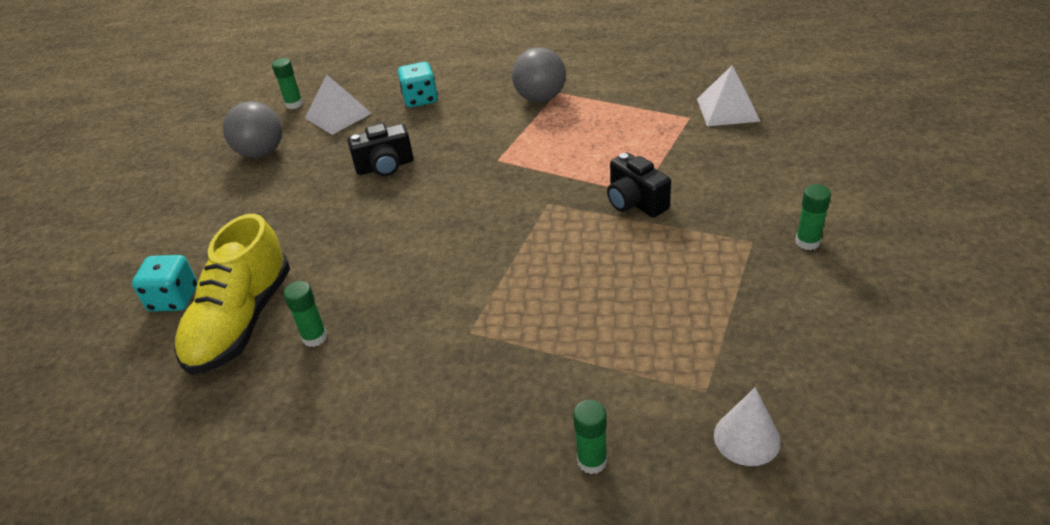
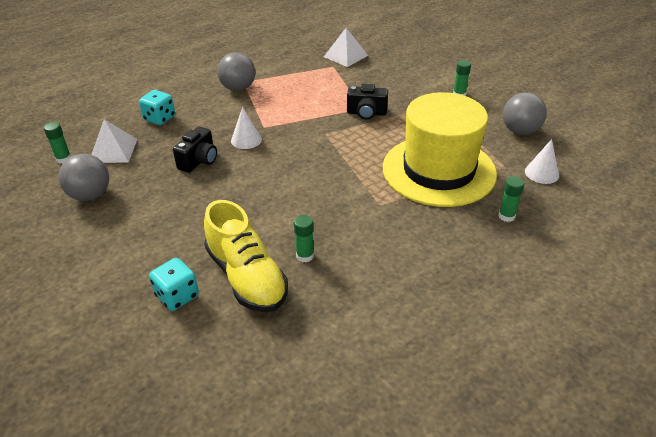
camera: 50 degrees left, 0 degrees up
none -> white cone [231,107,262,149]
none -> yellow hat [383,92,497,207]
none -> grey ball [503,92,547,135]

